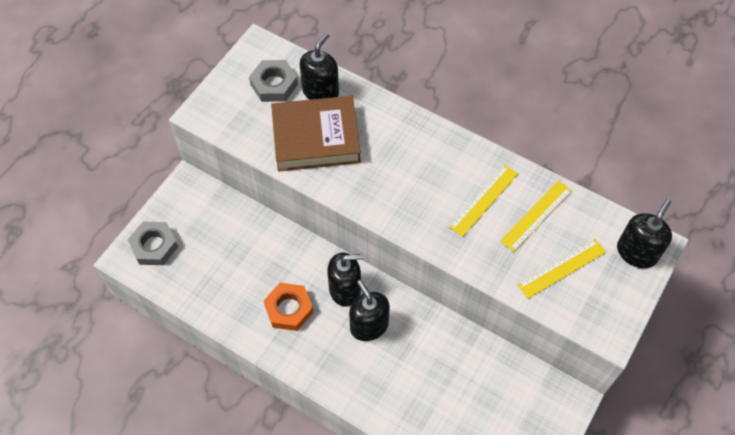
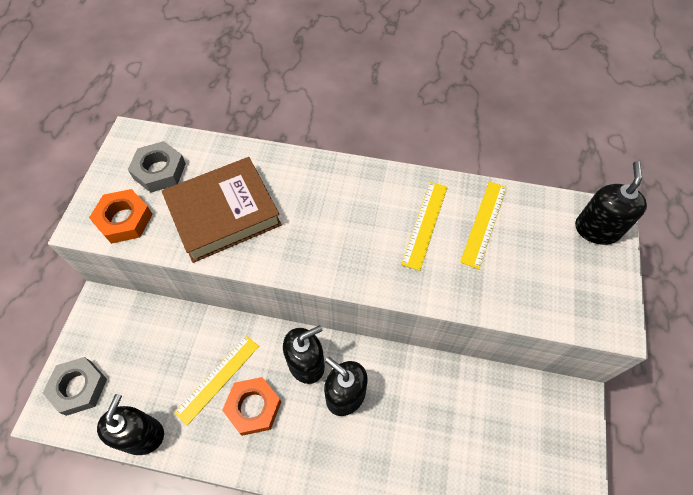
camera: 20 degrees left, 0 degrees up
black soap dispenser [300,33,339,100] -> black soap dispenser moved to [97,394,164,455]
yellow ruler [517,239,606,299] -> yellow ruler moved to [174,336,259,425]
none -> orange nut [89,189,153,244]

